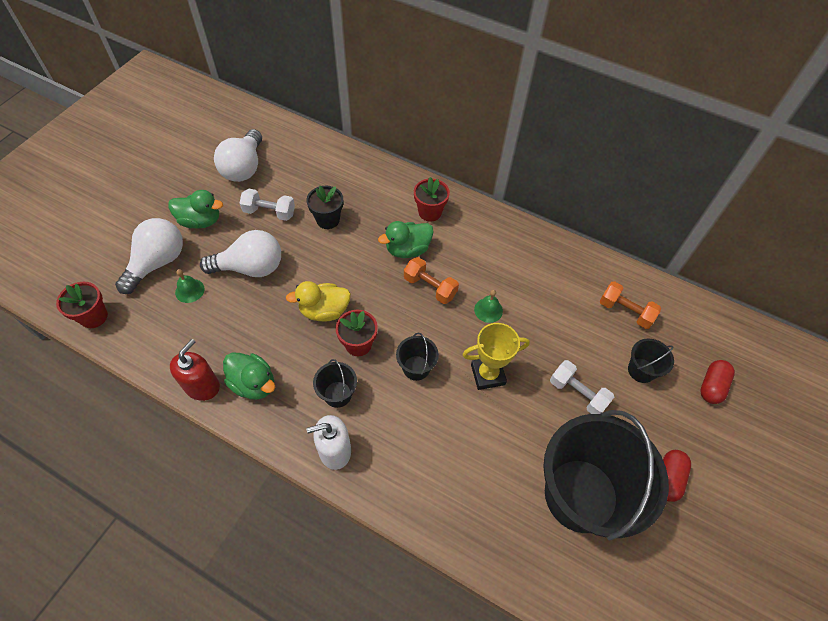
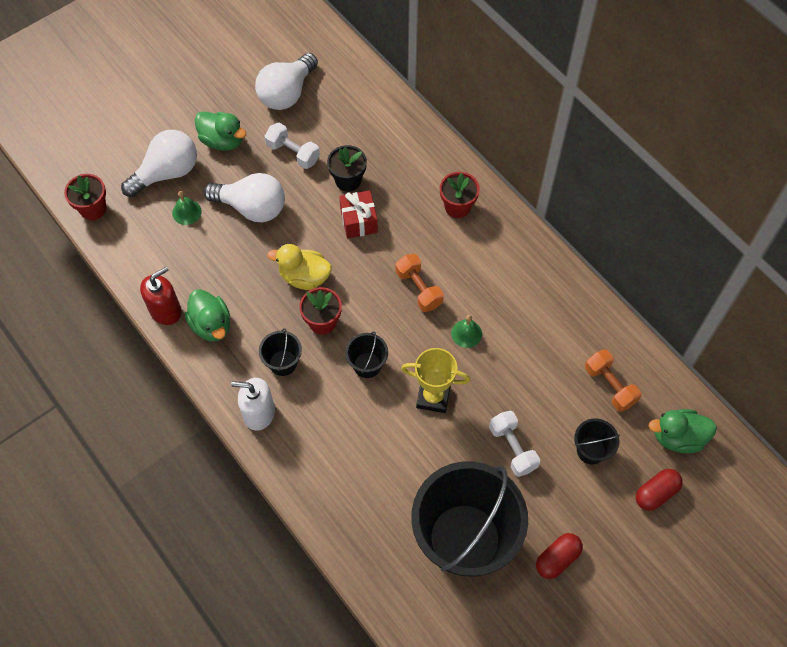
camera: 25 degrees right, 5 degrees up
green duck [378,221,434,258] -> green duck moved to [649,409,717,453]
none -> red gift [339,190,378,239]

